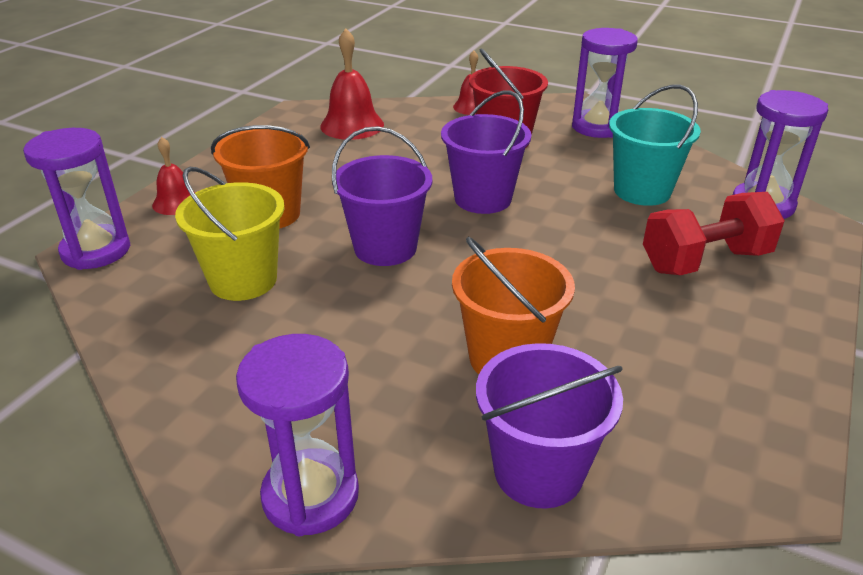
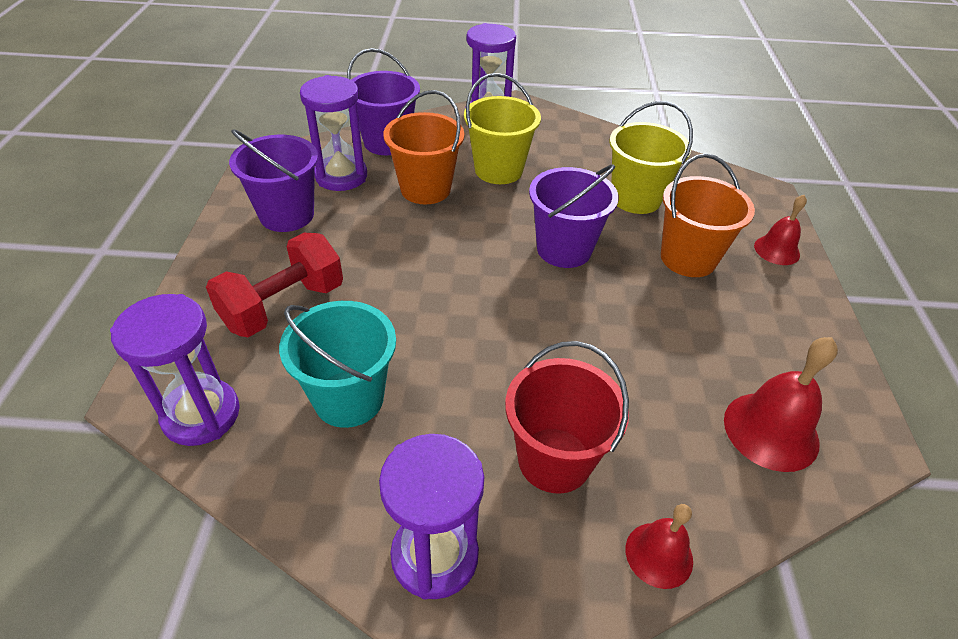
camera: 155 degrees right, 10 degrees up
purple hourglass [23,128,130,270] -> purple hourglass moved to [300,75,367,191]
purple bucket [441,90,531,214] -> purple bucket moved to [229,129,318,232]
none -> yellow bucket [464,73,541,184]

